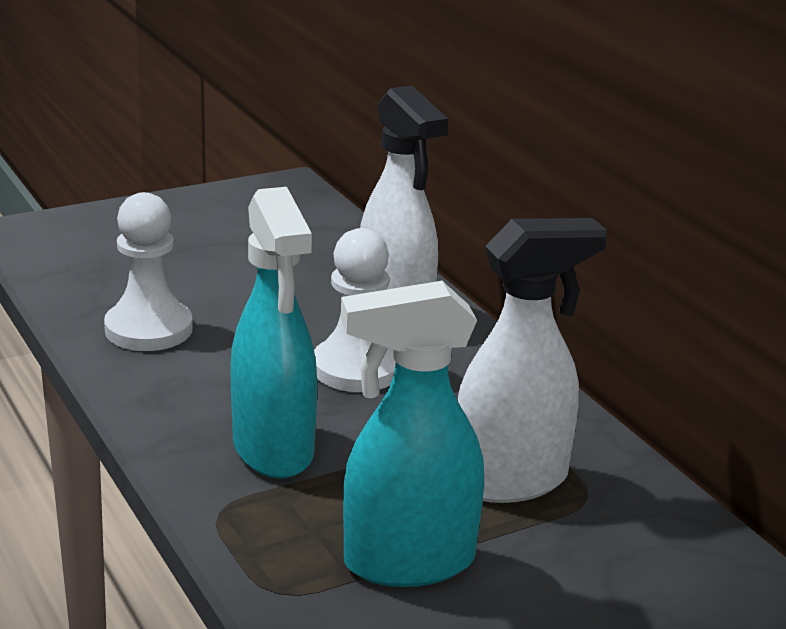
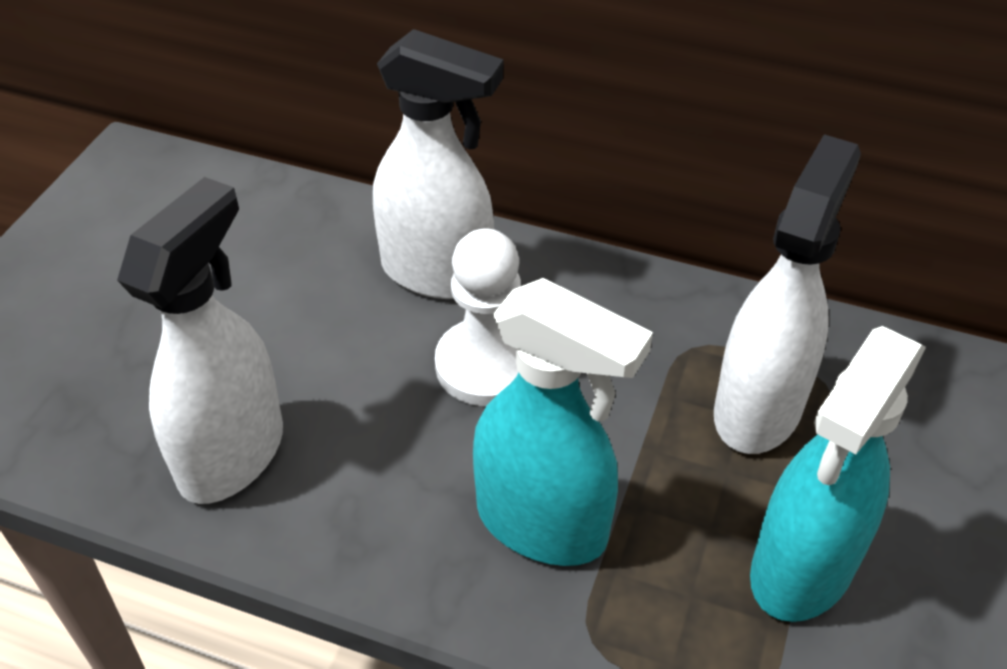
camera: 40 degrees left, 20 degrees up
white pawn [104,192,193,351] -> white spray bottle [117,177,283,504]

